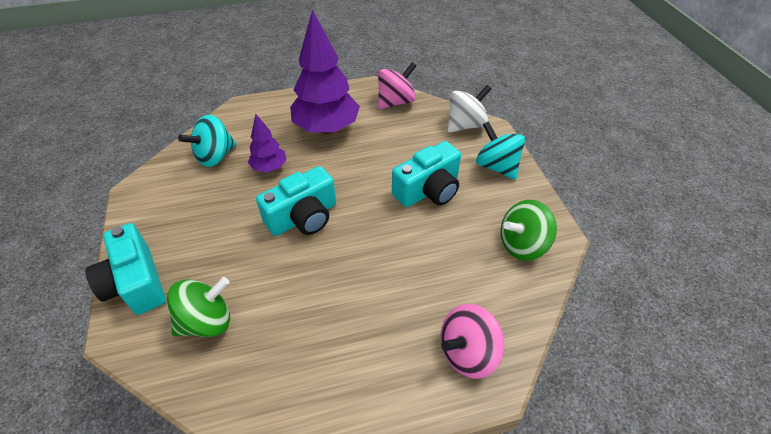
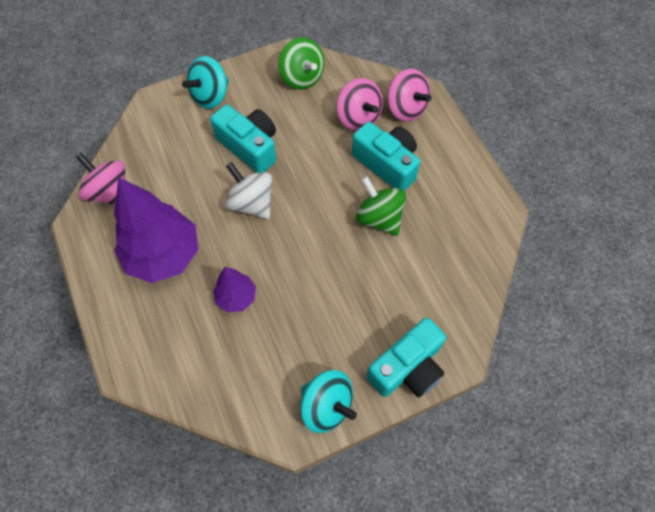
camera: 100 degrees left, 15 degrees up
green spinning top [167,277,230,337] -> green spinning top moved to [356,176,406,236]
turquoise spinning top [178,115,236,167] -> turquoise spinning top moved to [300,370,357,433]
turquoise camera [256,166,336,236] -> turquoise camera moved to [352,122,420,191]
white spinning top [448,85,491,132] -> white spinning top moved to [225,162,272,219]
none -> pink spinning top [337,78,383,131]

